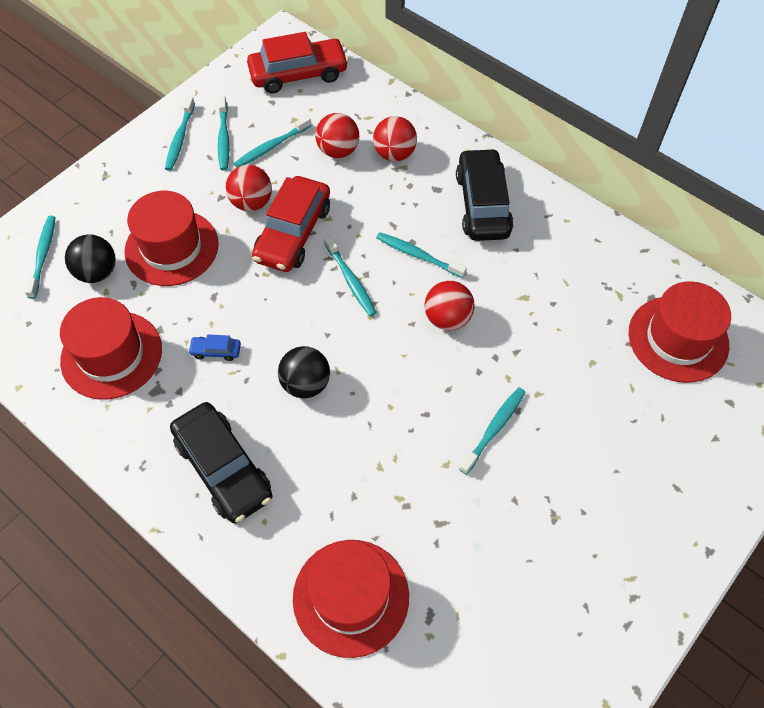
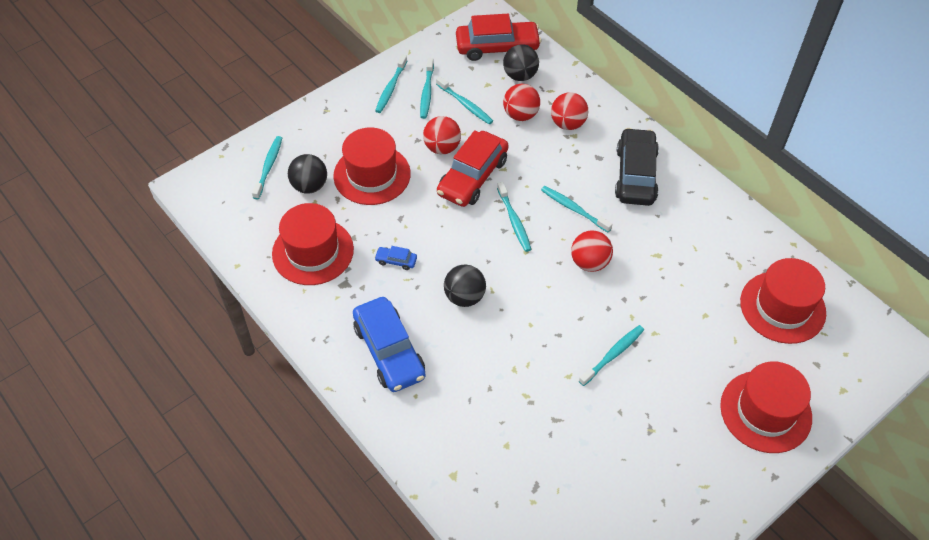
camera: 10 degrees right, 5 degrees down
black car [170,402,273,523] -> blue car [353,297,426,392]
turquoise toothbrush [234,116,312,168] -> turquoise toothbrush turned 105 degrees counterclockwise [436,76,493,124]
red hat [293,540,409,658] -> red hat moved to [720,361,812,453]
none -> black ball [503,45,539,81]

